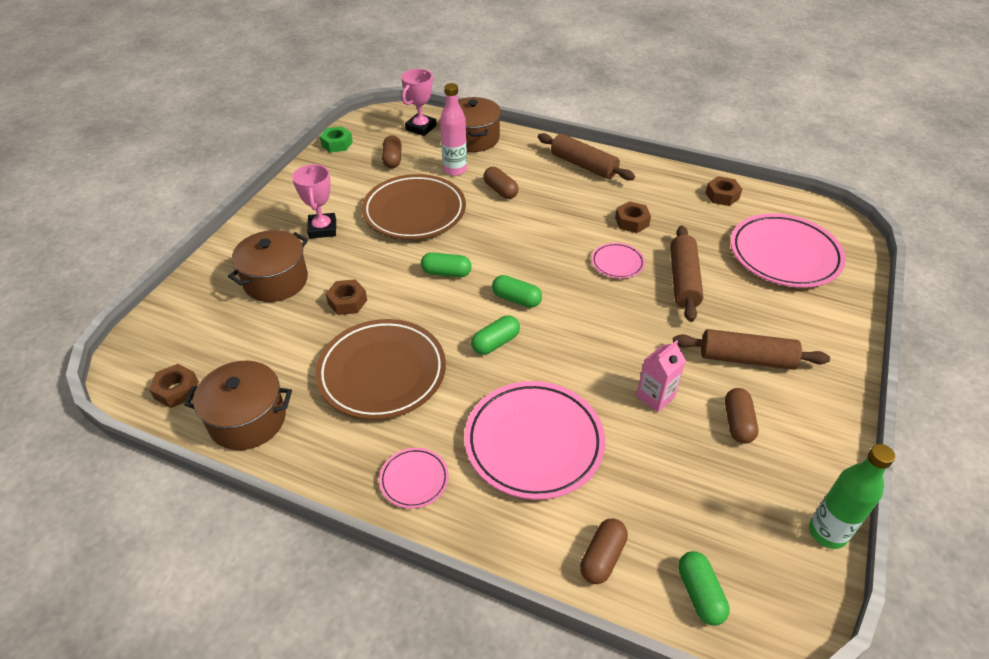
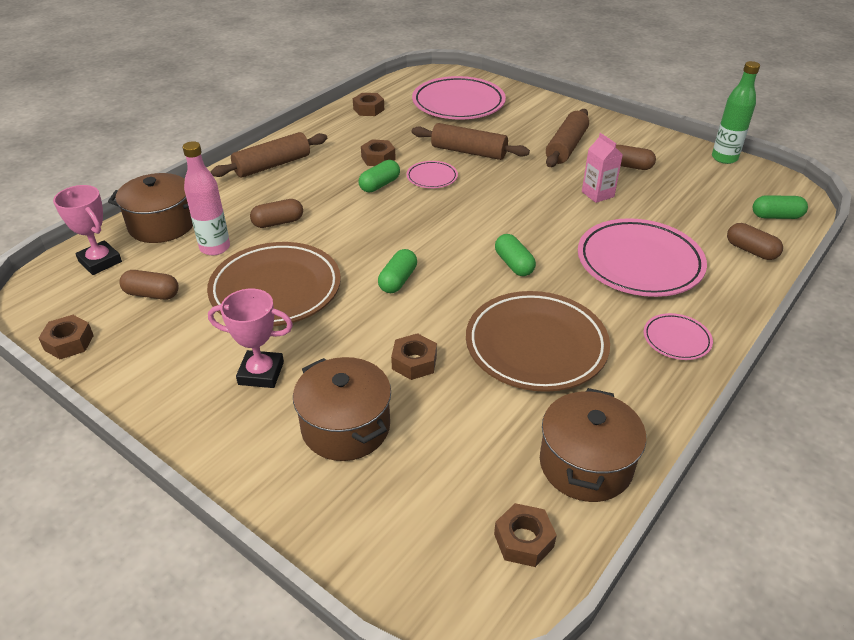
camera: 75 degrees left, 5 degrees down
green nut [320,126,353,153] -> brown nut [39,315,94,359]
green capsule [492,275,542,308] -> green capsule moved to [359,160,400,192]

